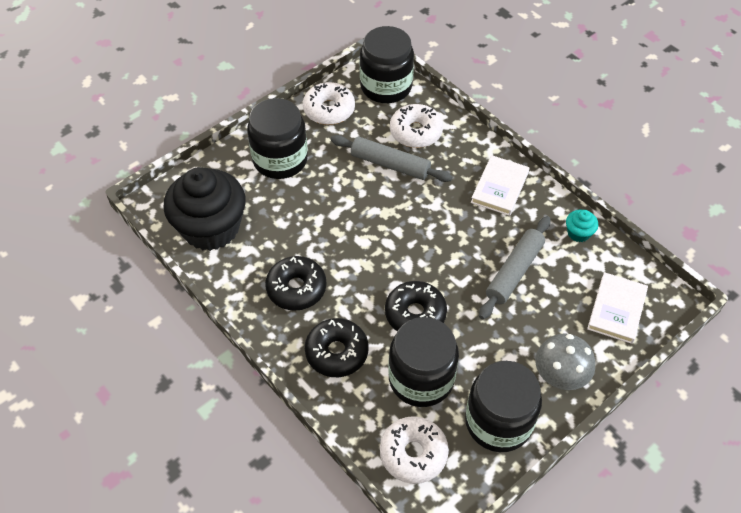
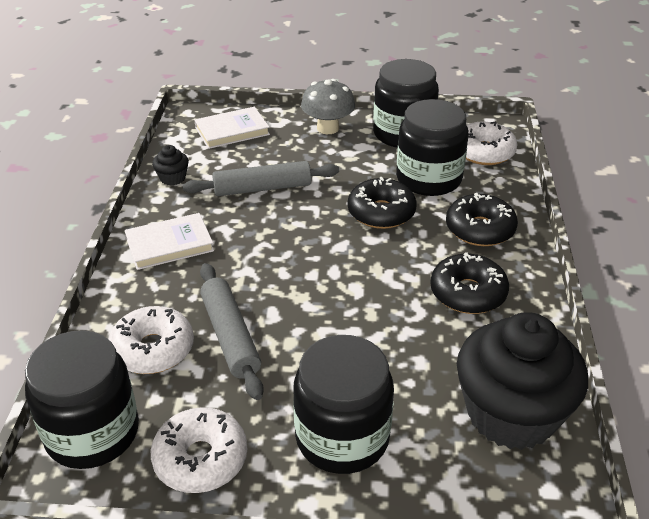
camera: 135 degrees left, 15 degrees down
turquoise cupcake [566,210,598,242] -> black cupcake [152,145,189,186]

